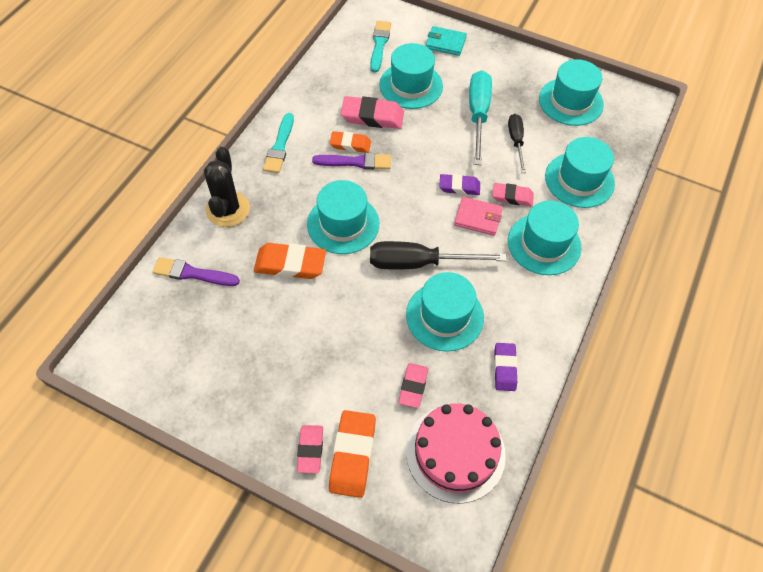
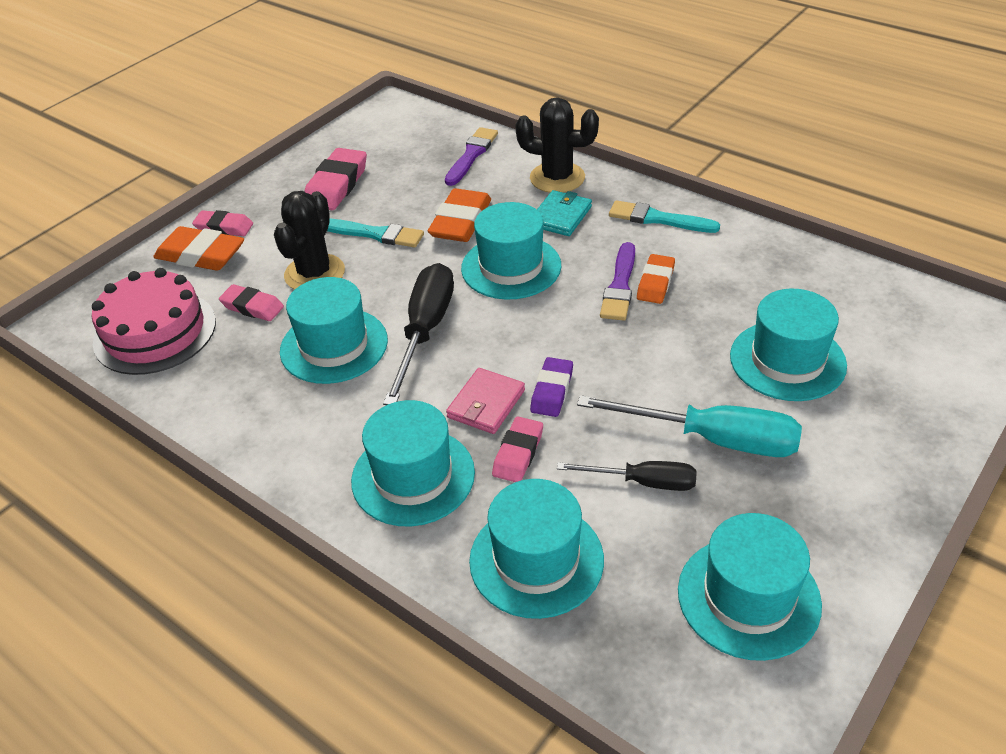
camera: 105 degrees right, 15 degrees down
pink eraser [341,96,404,129] -> pink eraser moved to [304,148,367,210]
turquoise brush [370,21,391,73] -> turquoise brush moved to [327,219,424,247]
turquoise wallet [426,26,467,56] -> turquoise wallet moved to [537,190,592,236]
purple eraser [494,343,518,391] -> none
none -> black cactus [274,191,345,290]

